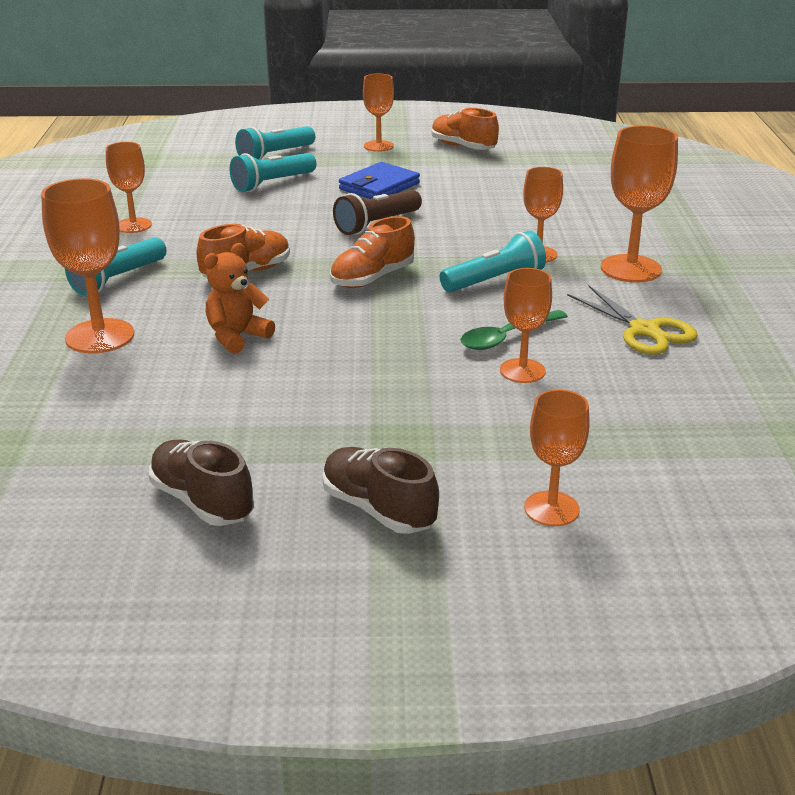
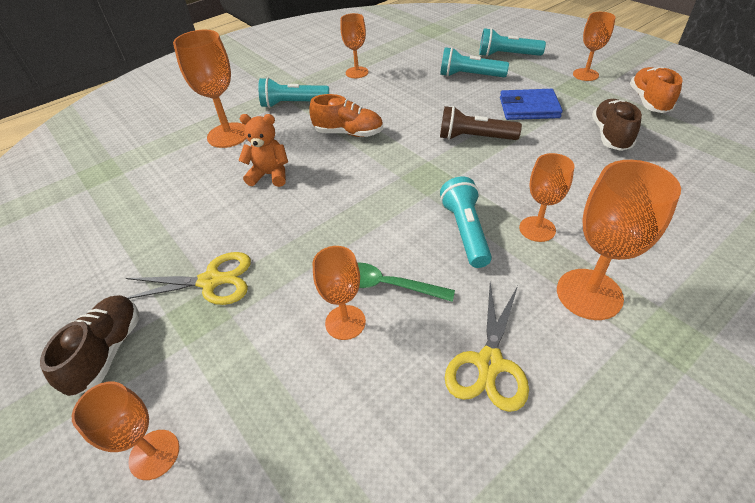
camera: 55 degrees right, 15 degrees up
brown shoe [149,439,254,526] -> brown shoe moved to [592,99,642,151]
orange shoe [330,216,415,288] -> none
turquoise flashlight [440,230,546,292] -> turquoise flashlight turned 120 degrees counterclockwise [440,176,492,268]
none -> yellow scissors [126,252,251,305]

